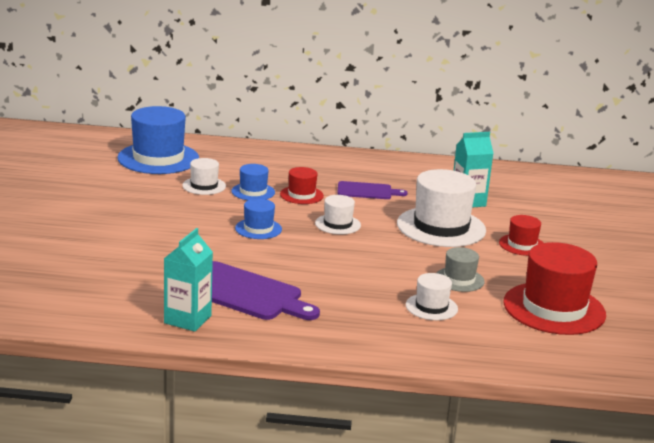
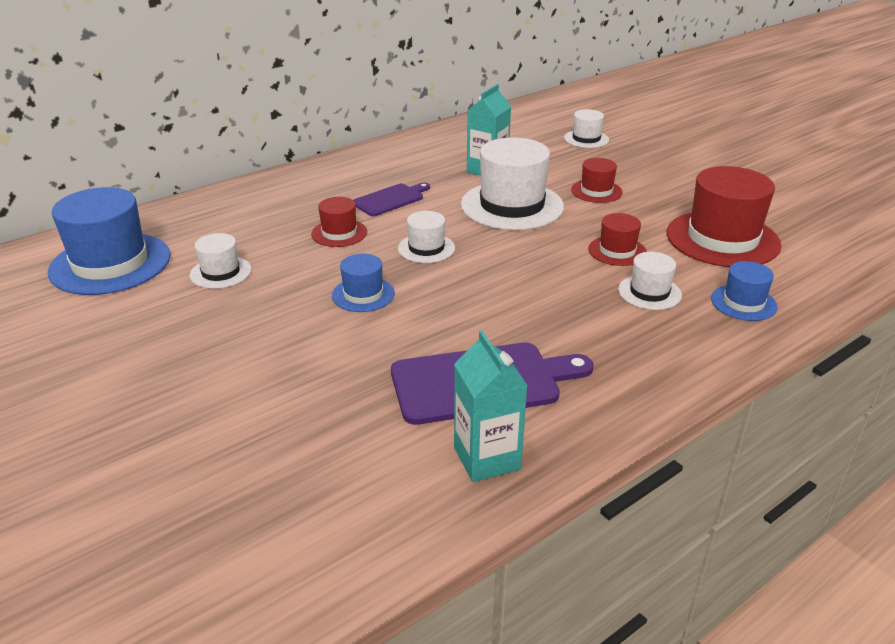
camera: 40 degrees left, 10 degrees up
blue hat [231,164,275,200] -> blue hat moved to [711,261,778,321]
grey hat [436,247,485,292] -> red hat [588,213,647,266]
none -> white hat [564,109,609,148]

